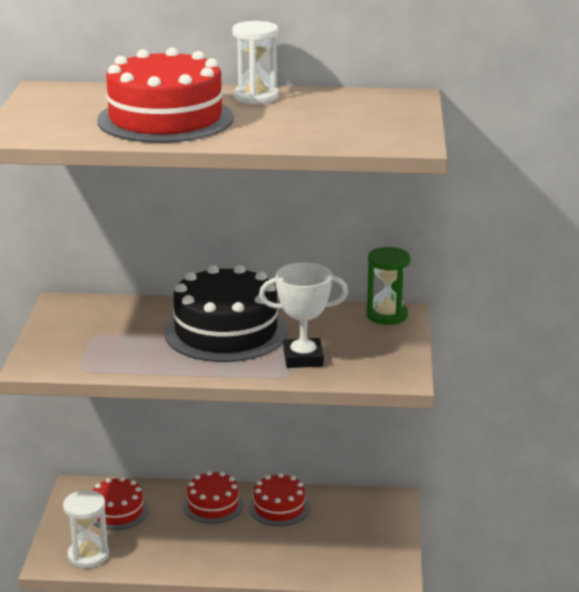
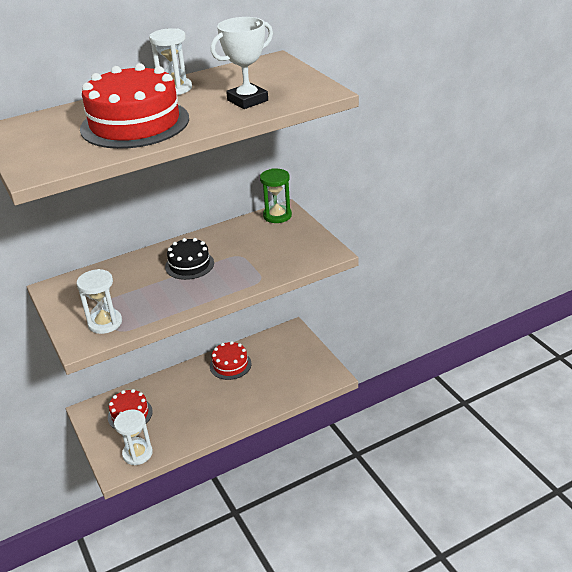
camera: 30 degrees left, 10 degrees up
black cake [164,265,288,362] -> black cake [165,238,214,280], size x0.54
red cake [183,471,244,524] -> none
white trophy [259,262,348,368] -> white trophy moved to [211,17,273,109]
none -> white hourglass [76,269,122,334]

